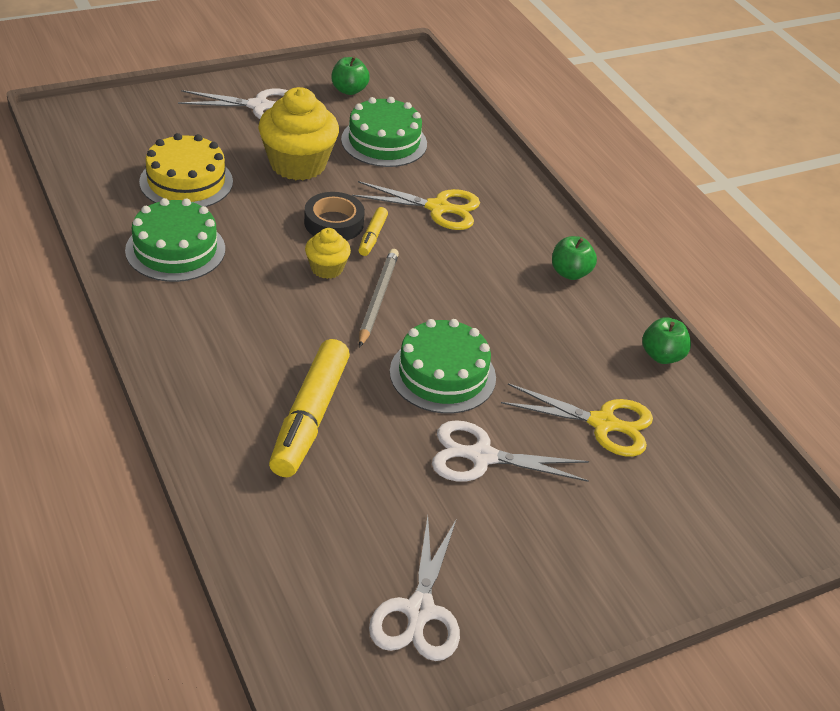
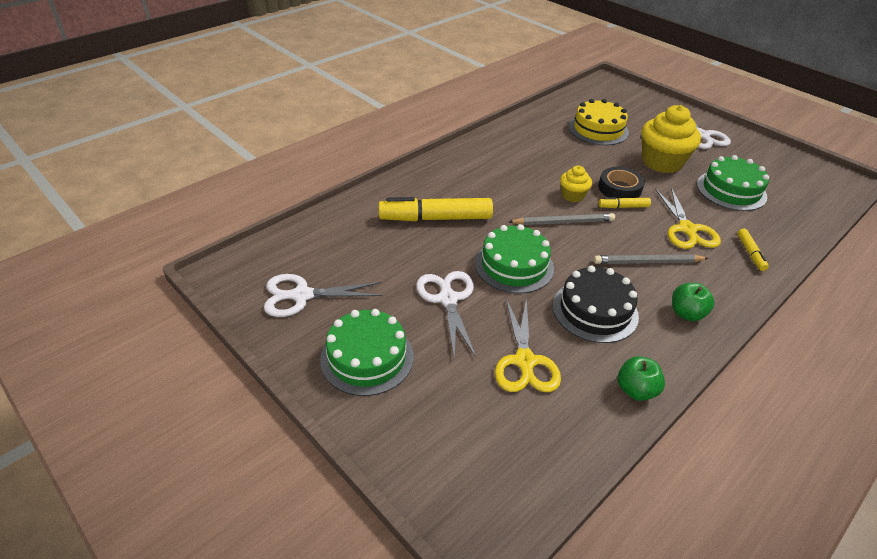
camera: 75 degrees right, 0 degrees up
green cake [125,198,225,282] -> green cake moved to [320,309,414,396]
green apple [331,56,370,95] -> none
none -> black cake [553,266,639,343]
none -> grey pencil [594,254,709,264]
none -> yellow marker [737,229,769,271]

